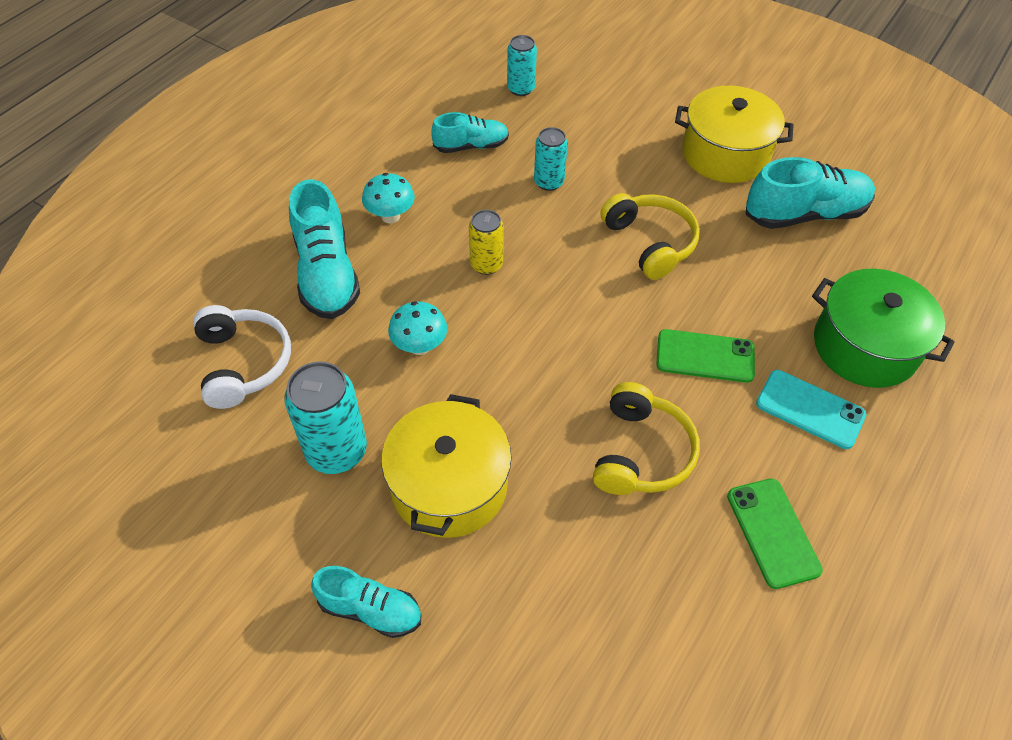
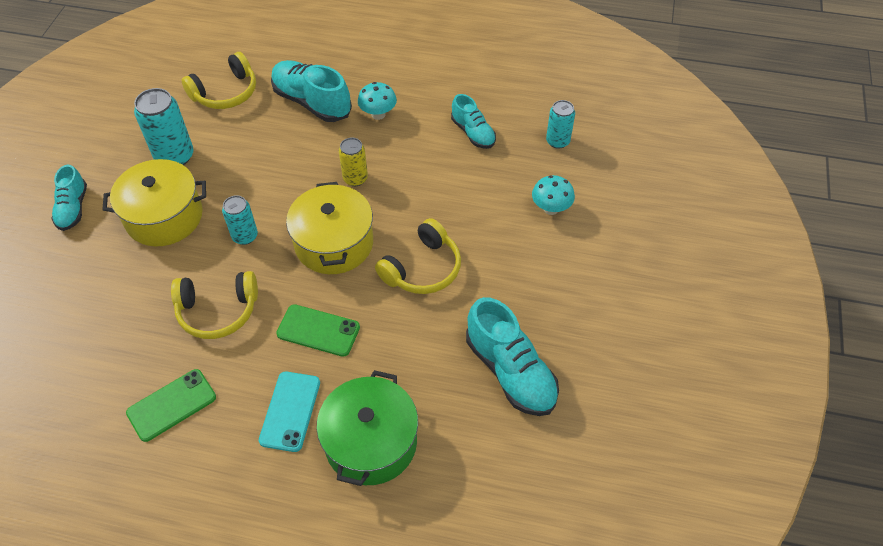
camera: 70 degrees right, 0 degrees up
white headphones [193,305,291,409] -> yellow headphones [182,52,256,109]
turquoise shoe [289,179,360,319] -> turquoise shoe turned 75 degrees clockwise [271,60,352,122]
turquoise mushroom [388,301,447,355] -> turquoise mushroom moved to [532,175,575,215]
turquoise can [534,127,568,191] -> turquoise can moved to [222,195,258,245]
green phone [656,329,755,383] -> green phone turned 60 degrees counterclockwise [276,304,360,357]
yellow pot [675,86,793,183] -> yellow pot moved to [286,182,373,274]

